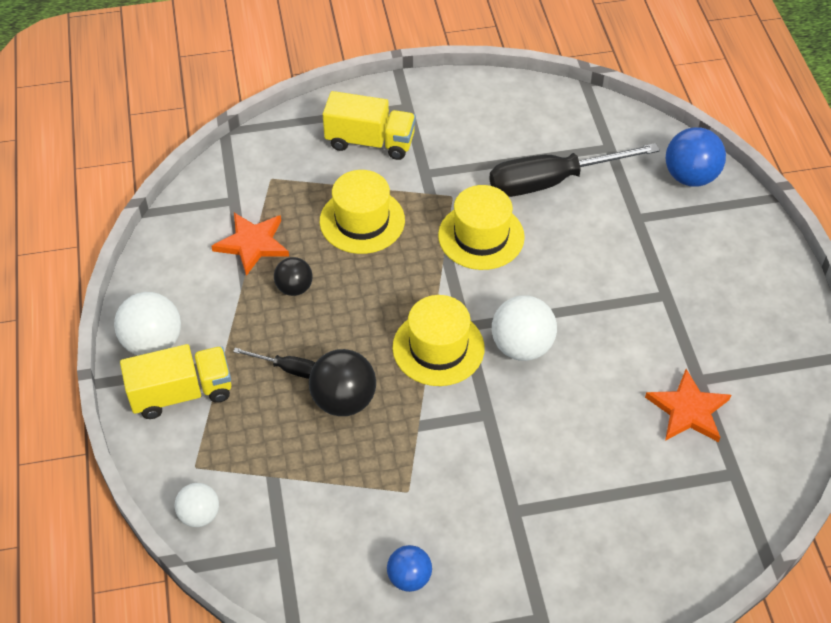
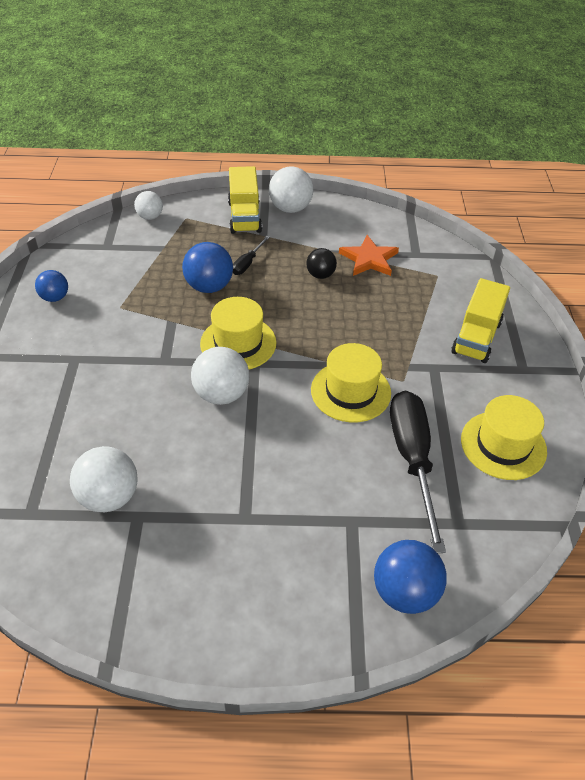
camera: 100 degrees right, 5 degrees down
black ball [309,349,376,416] -> blue ball [182,242,233,293]
yellow hat [320,170,405,254] -> yellow hat moved to [461,395,547,480]
orange star [645,369,731,442] -> white ball [70,446,138,512]

